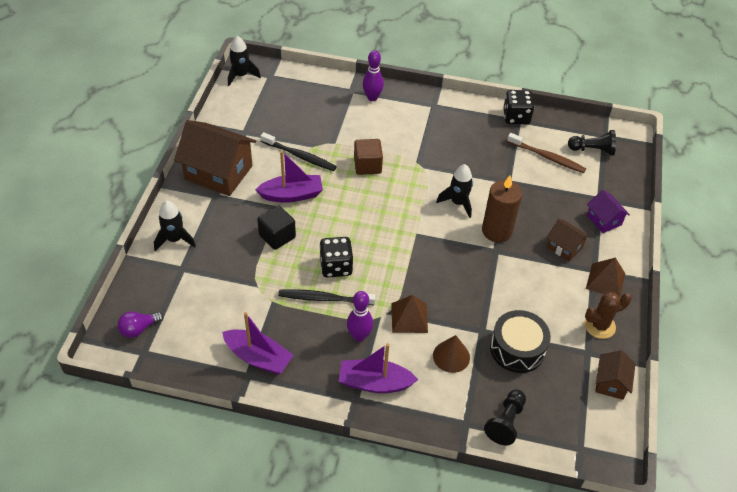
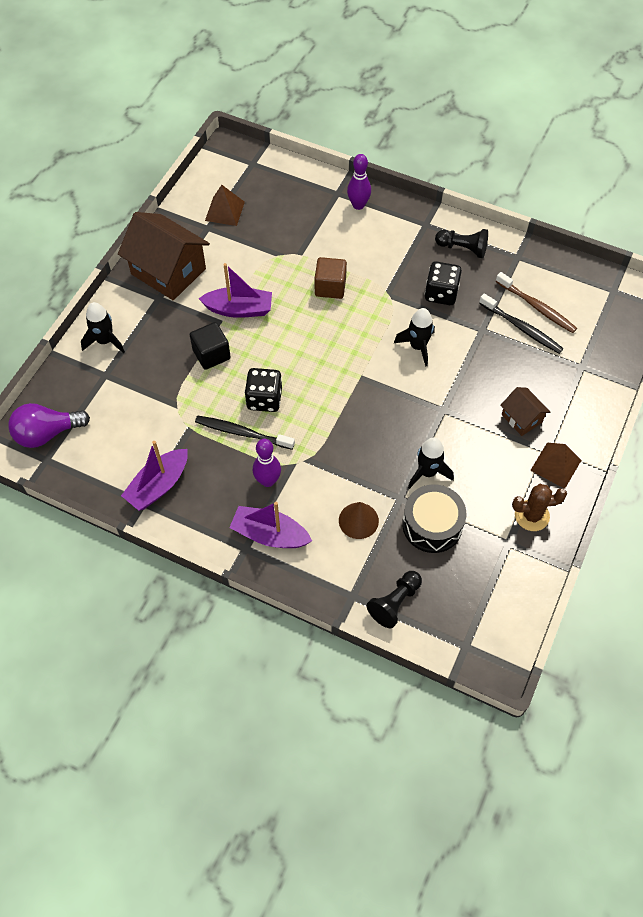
camera: 15 degrees right, 10 degrees up
purple light bulb [118,311,164,338] -> purple light bulb [8,403,90,448], size x1.62
purple boat [222,312,294,375] -> purple boat turned 90 degrees clockwise [121,441,188,511]
black rocket [228,36,261,86] -> black rocket moved to [408,437,454,489]
black toothbrush [260,132,337,171] -> black toothbrush moved to [479,293,564,354]
brown pyramid [391,295,428,333] -> brown pyramid moved to [205,185,245,226]
brown candle [482,175,522,242] -> none
black dice [503,90,535,124] -> black dice moved to [425,261,462,305]
black pawn [568,130,616,155] -> black pawn moved to [435,229,488,258]
purple house [587,190,630,233] -> none
brown house [595,350,635,400] -> none

